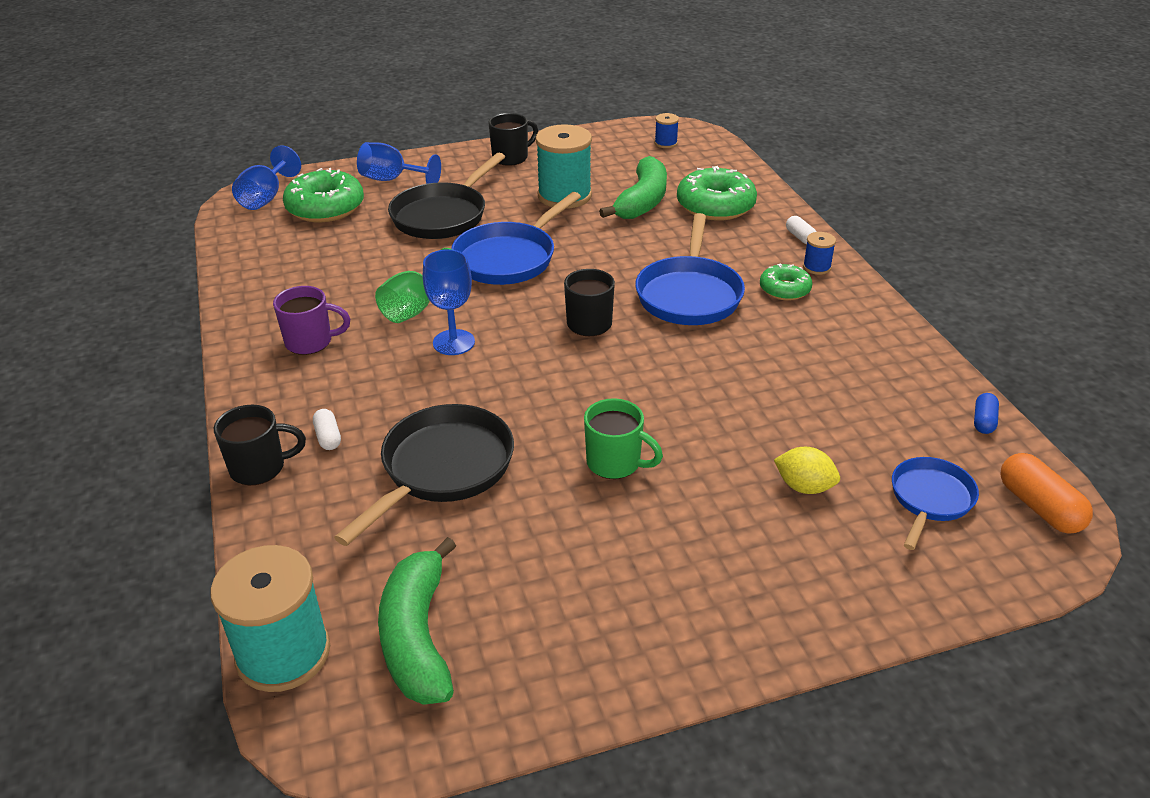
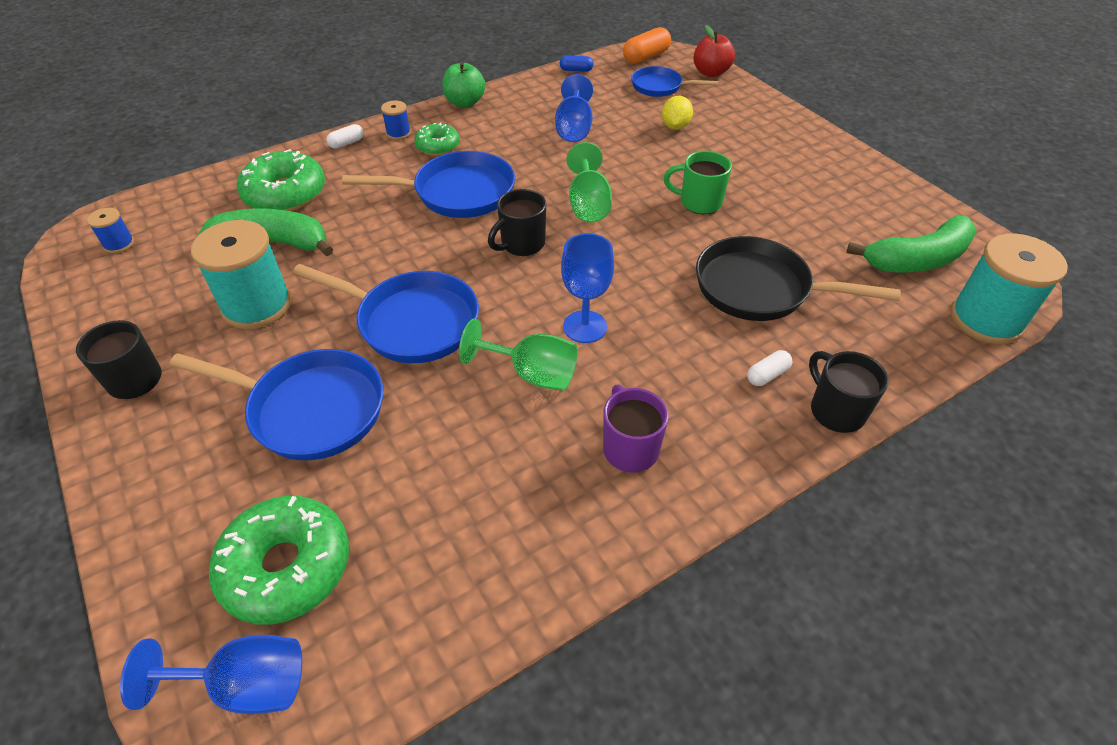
camera: 105 degrees left, 10 degrees up
blue goblet [357,142,441,184] -> blue goblet moved to [555,74,593,142]
black pan [388,153,505,239] -> blue pan [169,349,383,460]
green mug [584,398,663,479] -> green mug turned 90 degrees counterclockwise [664,151,732,214]
none -> green apple [442,62,485,107]
none -> green goblet [567,142,612,222]
none -> red apple [694,25,735,77]

